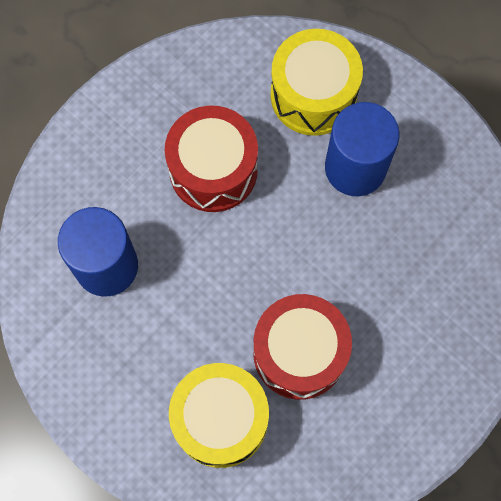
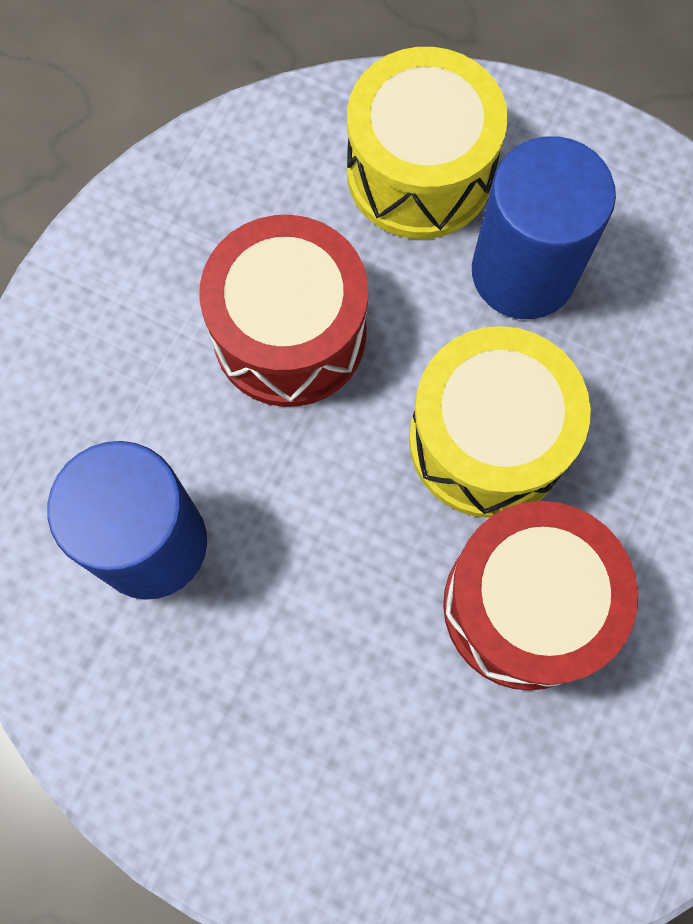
camera: 15 degrees left, 0 degrees up
yellow drum [169,363,269,468] -> yellow drum moved to [409,326,591,518]

